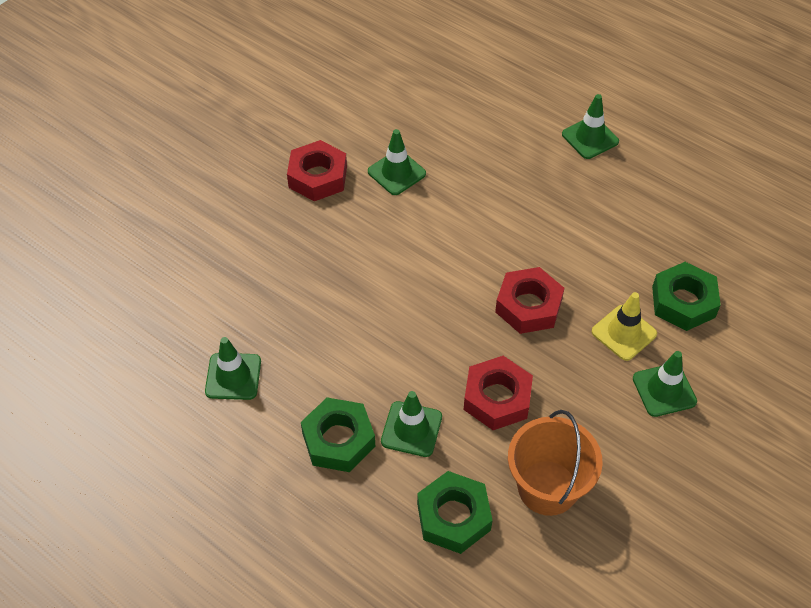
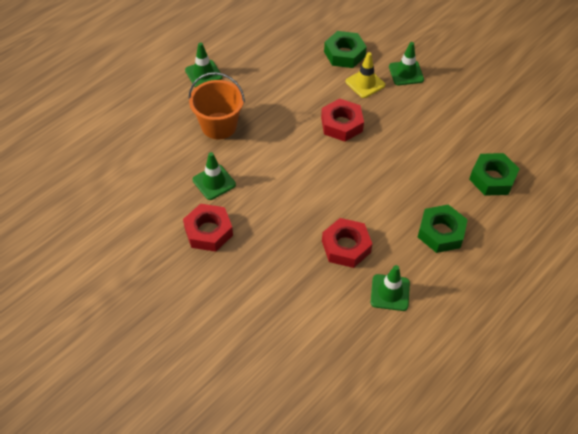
camera: 85 degrees left, 0 degrees up
green traffic cone [381,391,442,457] -> none
red nut [464,356,533,430] -> red nut moved to [322,218,372,268]
orange bucket [508,410,603,516] -> orange bucket moved to [189,72,245,139]

